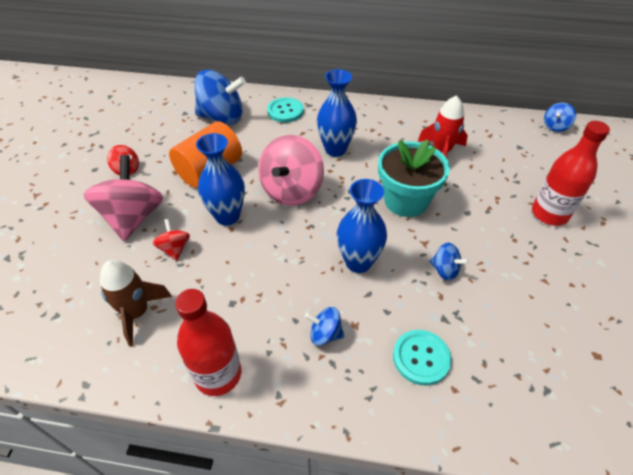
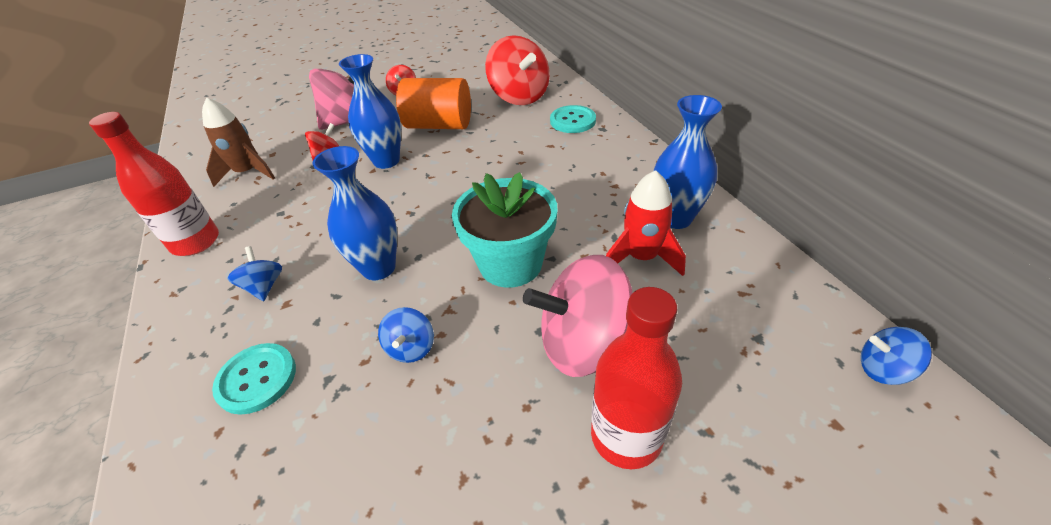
camera: 60 degrees right, 5 degrees down
blue spinning top [194,70,246,125] -> red spinning top [485,35,550,105]
pink spinning top [258,135,324,206] -> pink spinning top moved to [523,255,632,377]
blue vase [317,69,357,157] -> blue vase moved to [653,95,722,229]

